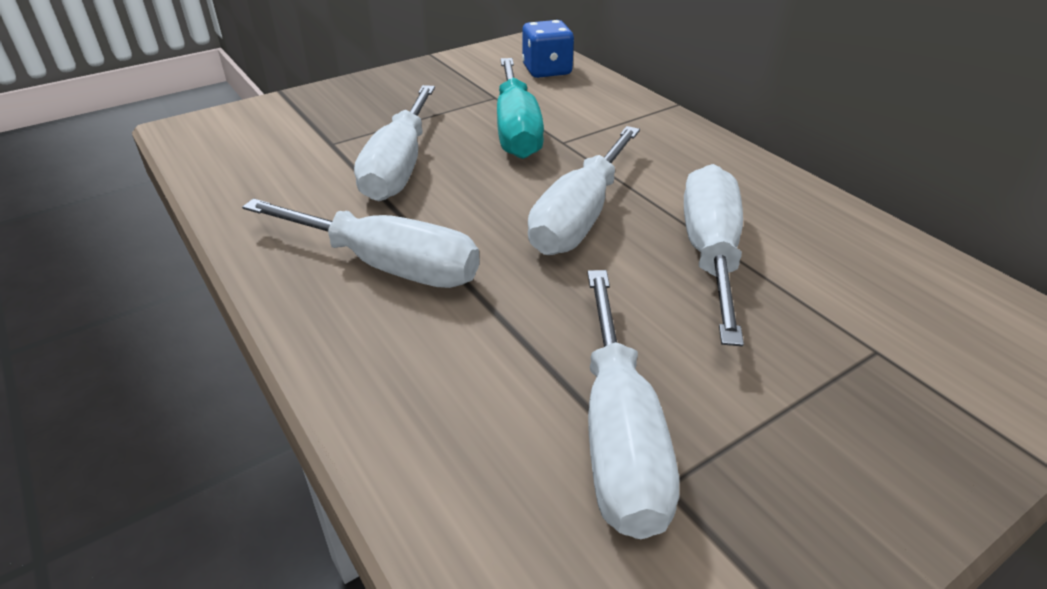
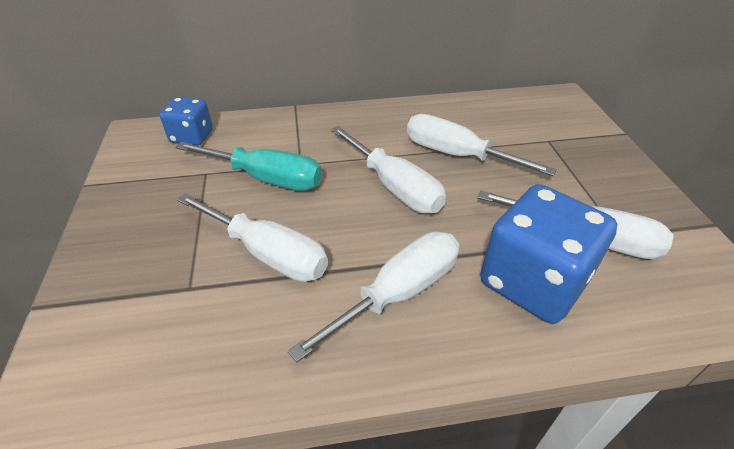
camera: 65 degrees left, 5 degrees up
none -> blue dice [480,184,617,324]

